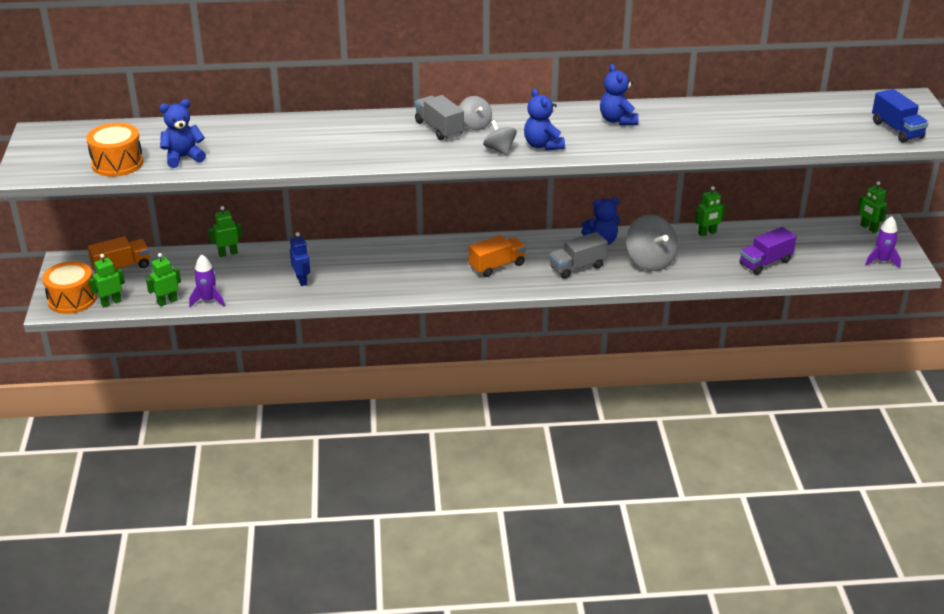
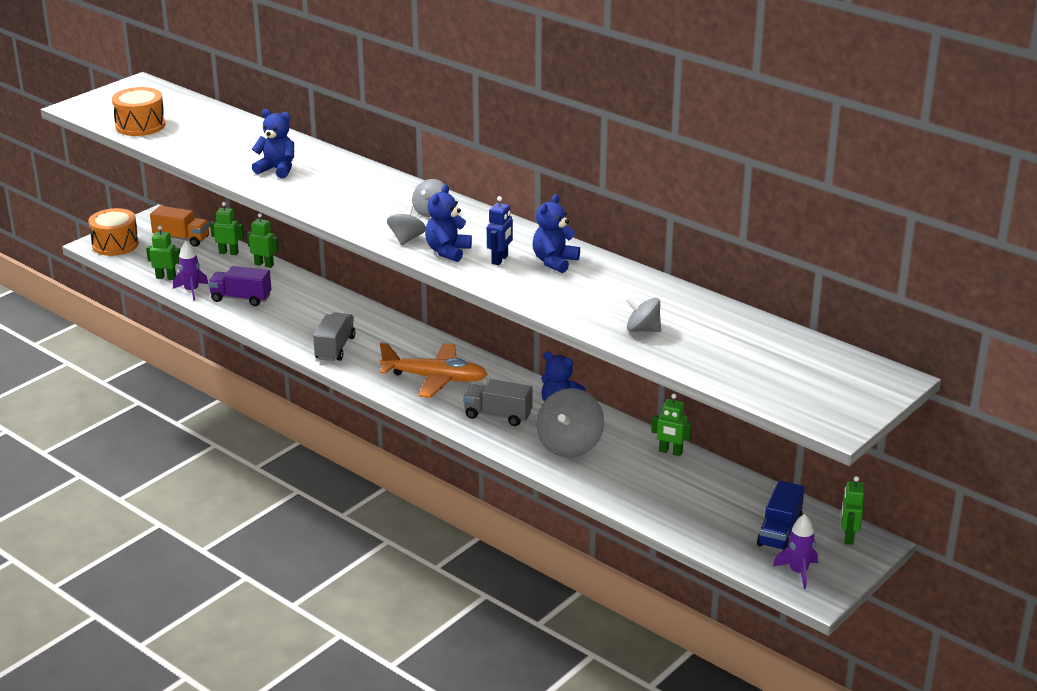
camera: 45 degrees right, 5 degrees down
green robot [89,254,125,307] -> green robot moved to [210,202,244,255]
blue teddy bear [159,99,206,168] -> blue teddy bear moved to [252,109,294,178]
blue robot [290,232,310,286] -> blue robot moved to [487,196,513,265]
grey truck [415,95,464,140] -> grey truck moved to [313,313,356,361]
orange truck [469,235,526,277] -> orange plane [379,342,487,398]
purple truck [739,227,796,275] -> purple truck moved to [208,266,271,306]
blue truck [872,89,929,143] -> blue truck moved to [757,480,805,550]
none -> grey spinning top [626,297,661,332]

